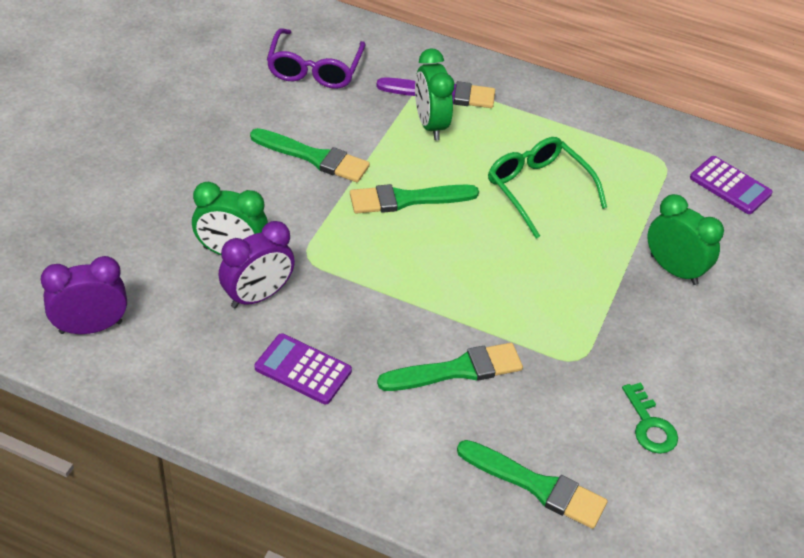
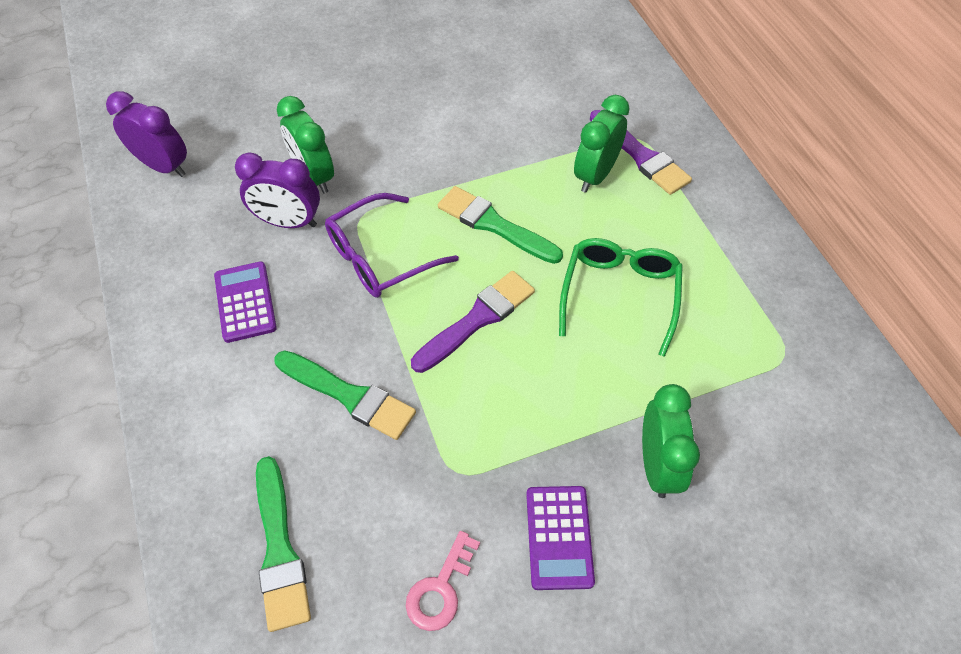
camera: 50 degrees right, 10 degrees up
green brush [250,128,370,182] -> none
purple glasses [267,28,366,89] -> purple glasses moved to [325,193,459,298]
green key [622,383,678,454] -> pink key [406,531,480,631]
purple calculator [690,156,773,214] -> purple calculator moved to [526,486,595,590]
none -> purple brush [411,271,535,373]

